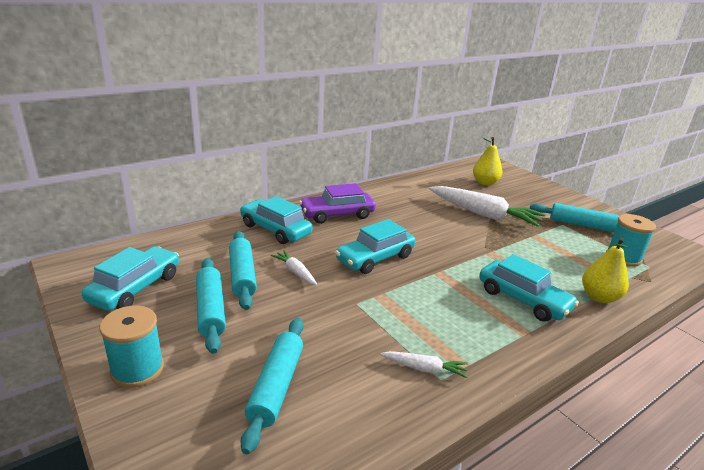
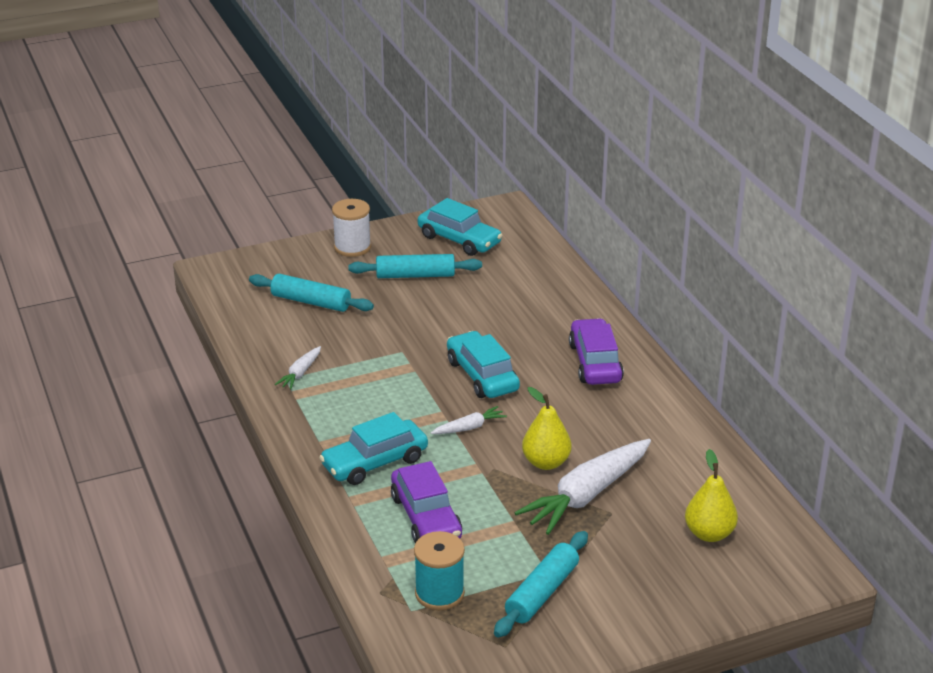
camera: 105 degrees right, 5 degrees up
turquoise spool [99,306,164,388] -> white spool [332,199,371,257]
turquoise rolling pin [229,231,257,310] -> none
turquoise car [240,196,313,244] -> none
white carrot [271,250,317,285] -> white carrot moved to [431,406,507,434]
yellow pear [582,237,629,303] -> yellow pear moved to [522,387,572,470]
none -> purple car [391,461,462,543]

